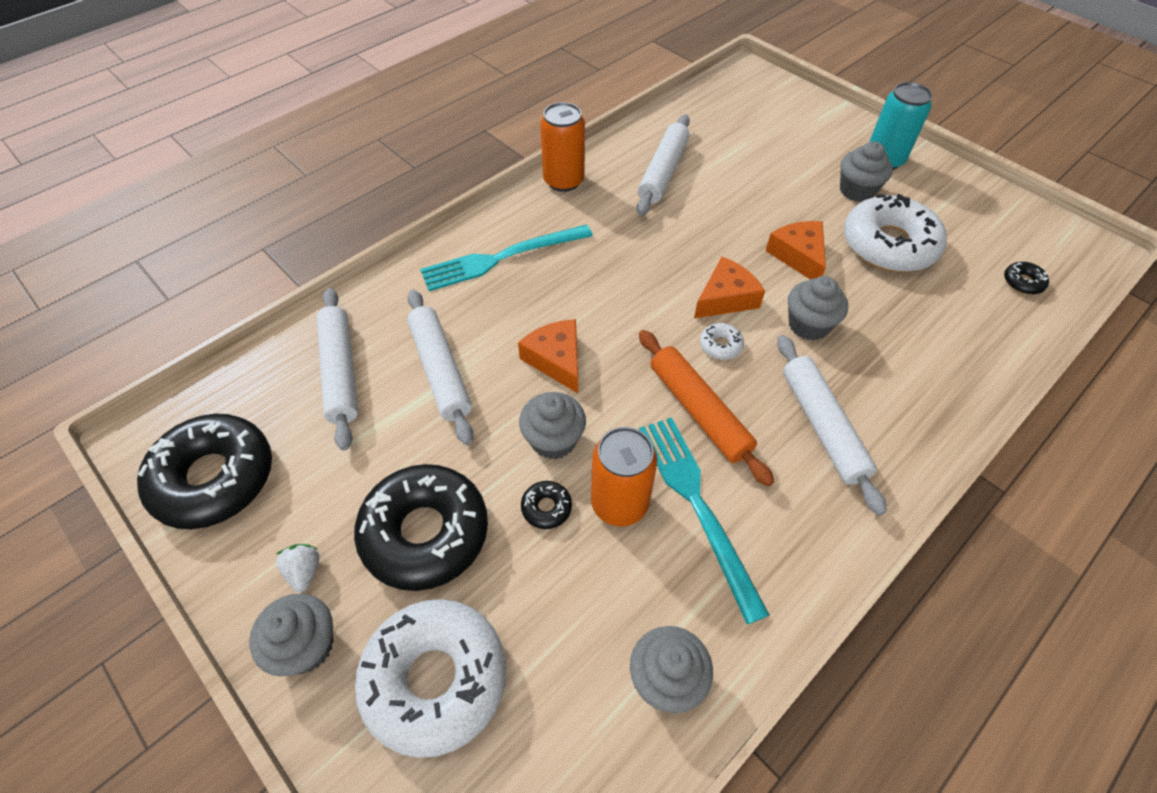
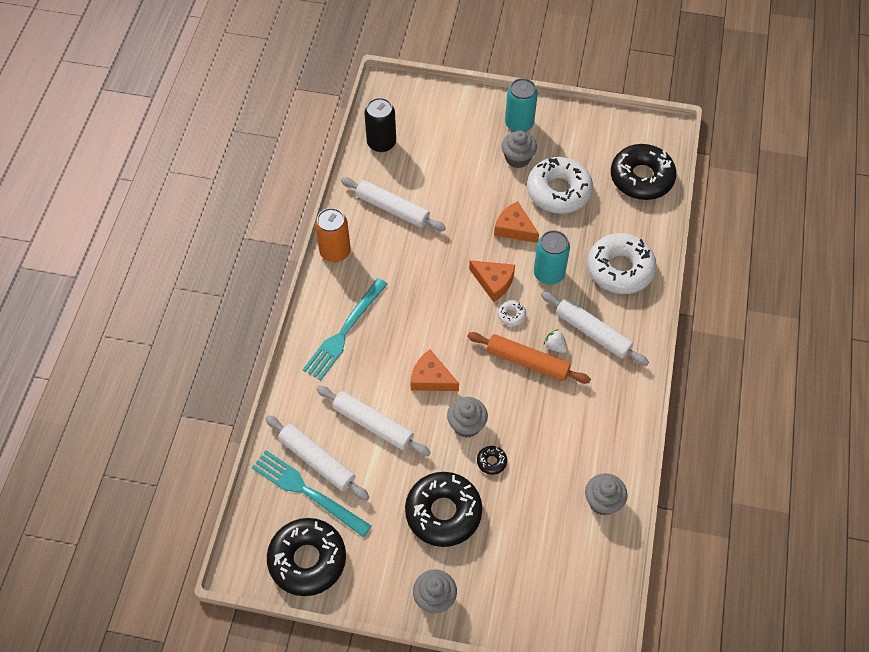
camera: 35 degrees left, 5 degrees up
white strawberry [276,544,319,592] -> white strawberry moved to [544,329,568,353]
white donut [355,599,506,758] -> white donut moved to [587,233,657,294]
orange can [591,427,658,527] -> none
white rolling pin [636,115,690,216] -> white rolling pin turned 45 degrees counterclockwise [341,177,446,231]
turquoise fork [639,417,770,624] -> turquoise fork moved to [252,450,371,537]
orange cheese [694,257,765,318] -> orange cheese turned 105 degrees clockwise [469,260,515,302]
grey cupcake [788,276,848,340] -> turquoise can [534,230,570,285]
black donut [1004,262,1049,294] -> black donut [611,144,676,200], size x2.47
none -> black can [364,98,396,152]

